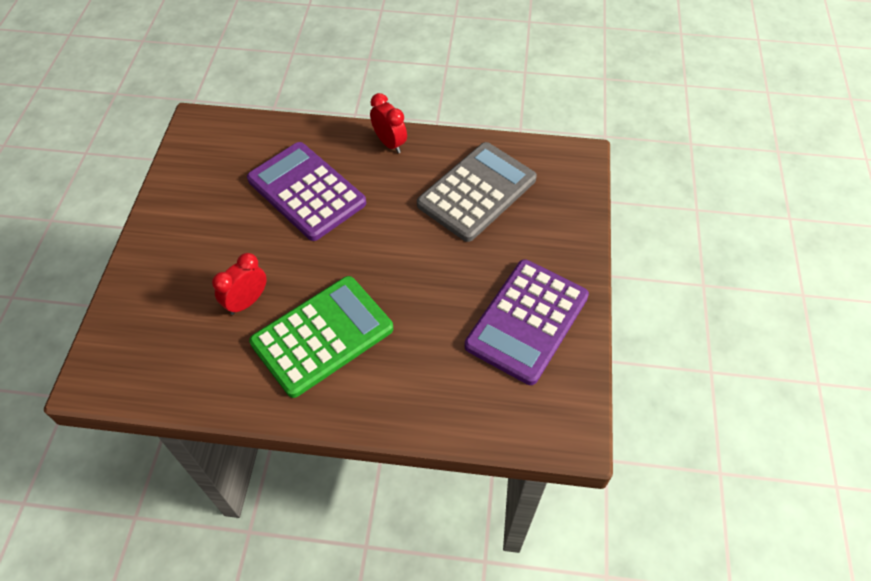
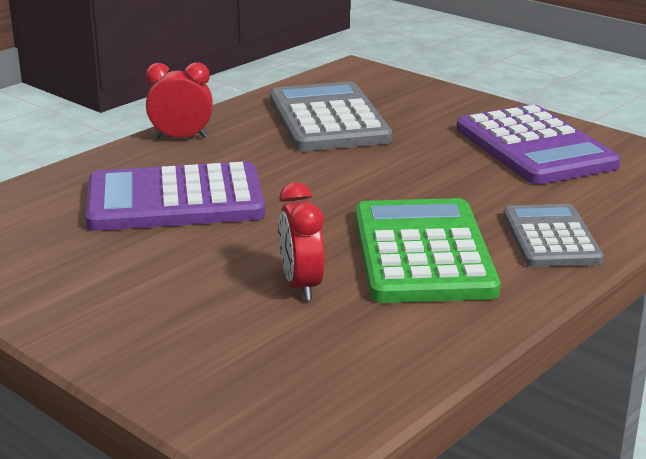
camera: 55 degrees left, 30 degrees down
none -> grey calculator [503,204,604,267]

